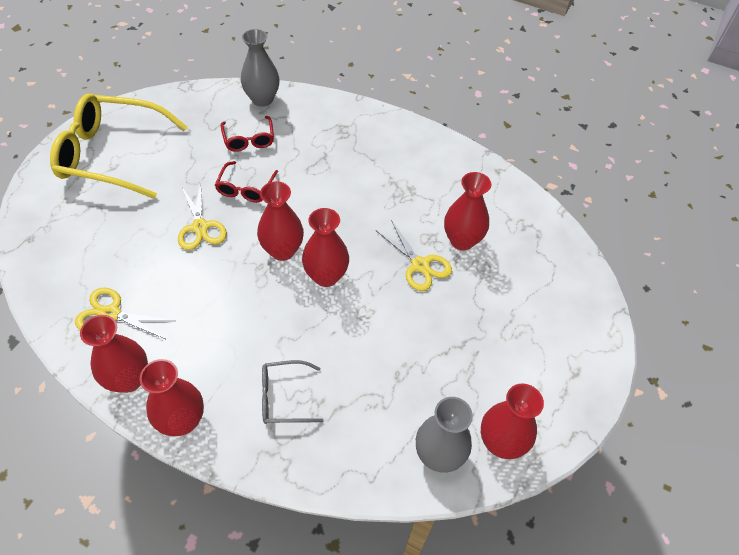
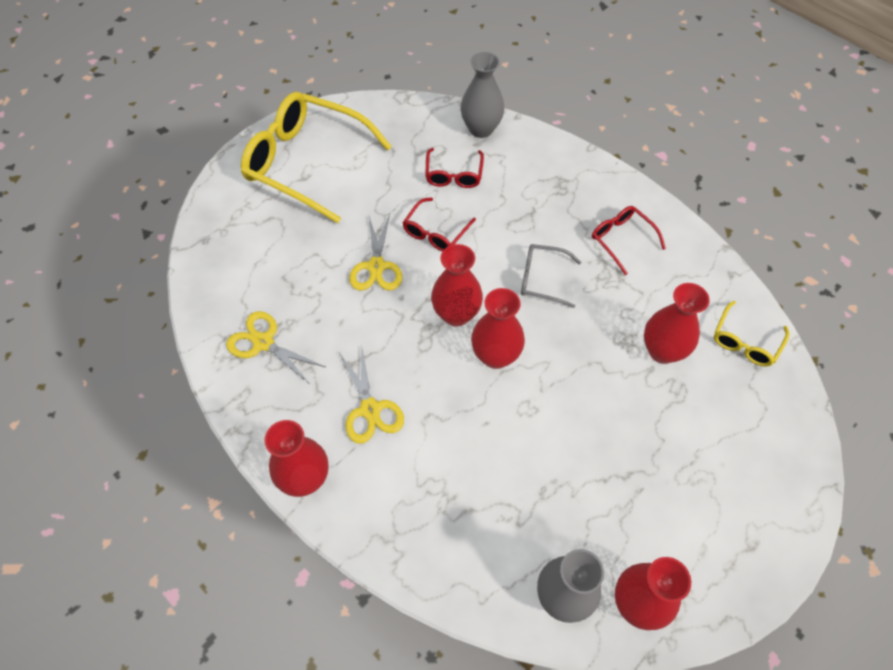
camera: 20 degrees right, 5 degrees up
red vase [80,315,148,393] -> none
grey glasses [262,360,324,424] -> grey glasses moved to [521,244,581,308]
yellow scissors [375,220,452,291] -> yellow scissors moved to [340,345,404,444]
none -> red glasses [592,206,666,275]
none -> yellow glasses [714,301,789,366]

